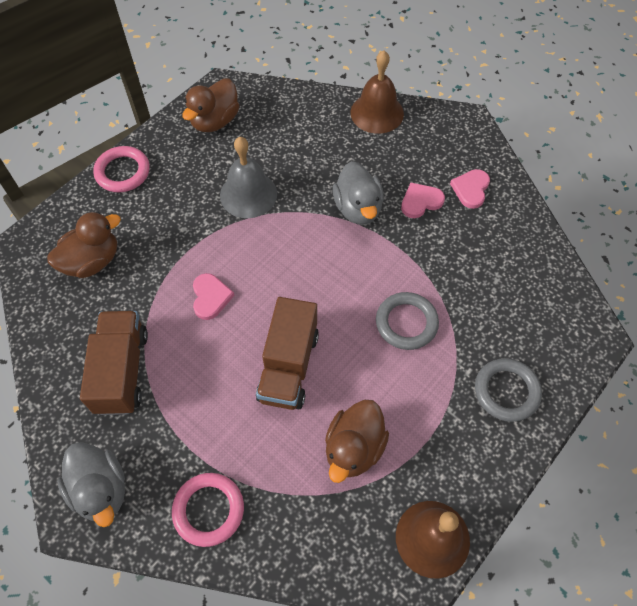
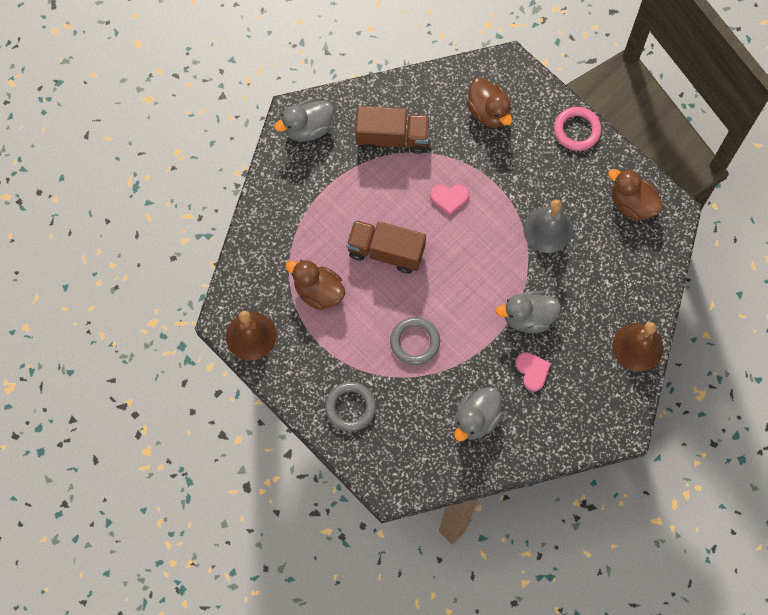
camera: 95 degrees right, 10 degrees up
pink ring [172,473,244,547] -> none
pink heart [450,169,490,209] -> none
none -> grey duck [454,387,503,441]

